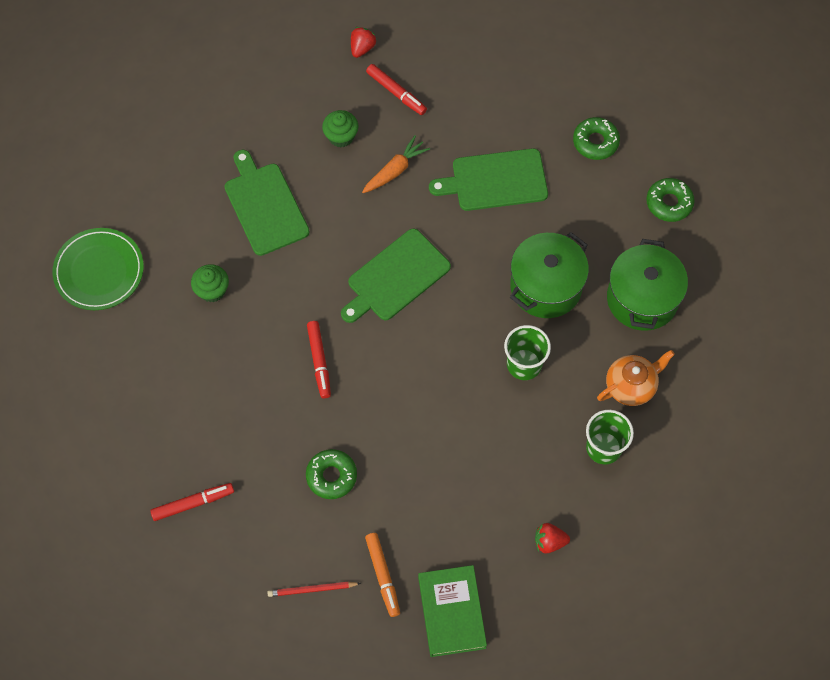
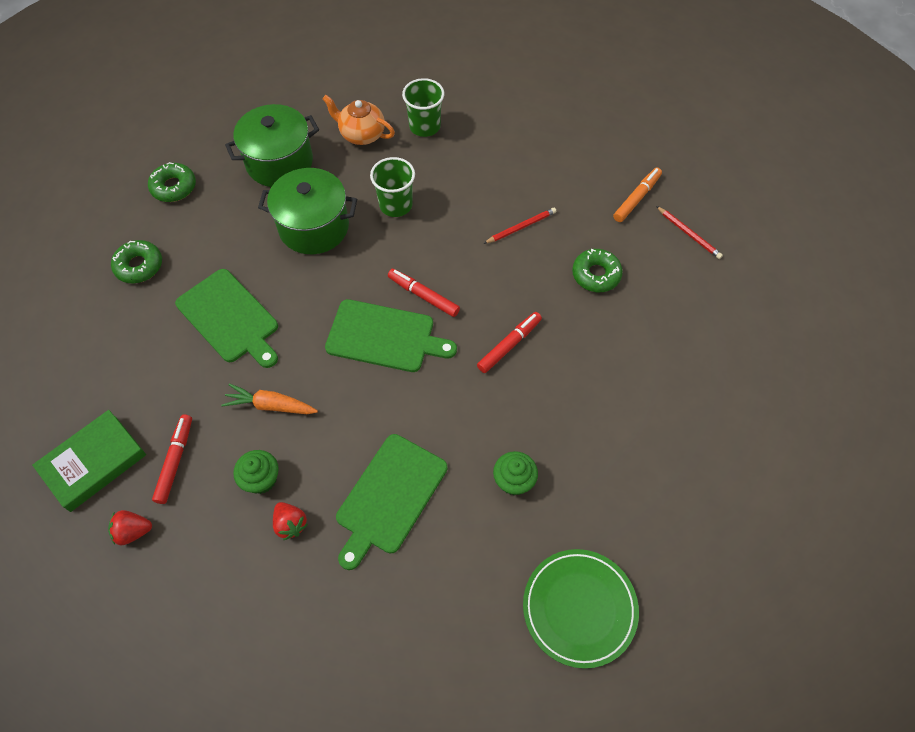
camera: 125 degrees left, 5 degrees down
red marker [150,483,234,521] -> red marker moved to [388,269,460,317]
green book [418,565,487,657] -> green book moved to [32,410,146,512]
red strawberry [535,523,570,554] -> red strawberry moved to [273,502,308,540]
none -> red pencil [483,208,556,244]

